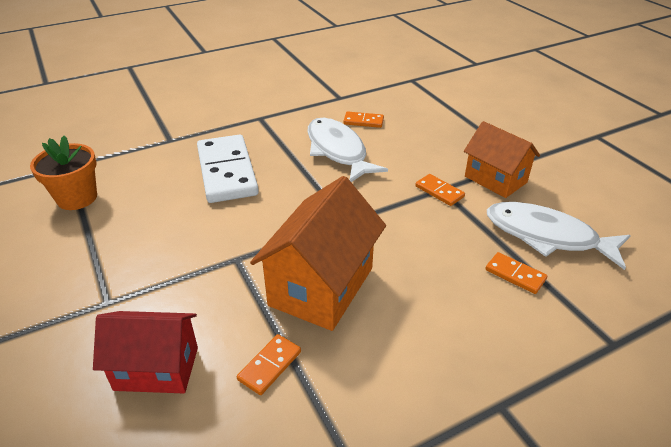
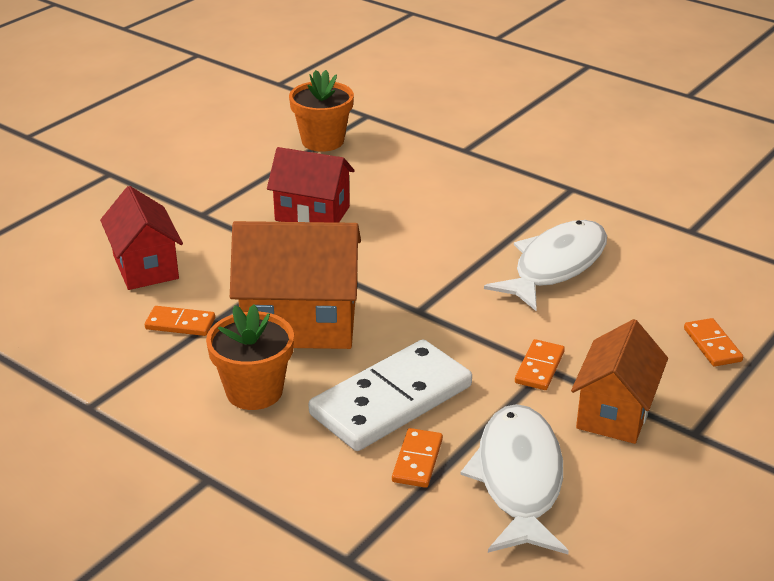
camera: 65 degrees right, 5 degrees down
white domino [197,135,259,203] -> white domino moved to [309,339,472,451]
orange domino [343,111,384,128] -> orange domino moved to [684,318,743,367]
none -> orange flower pot [206,305,294,410]
none -> red house [267,147,355,223]

